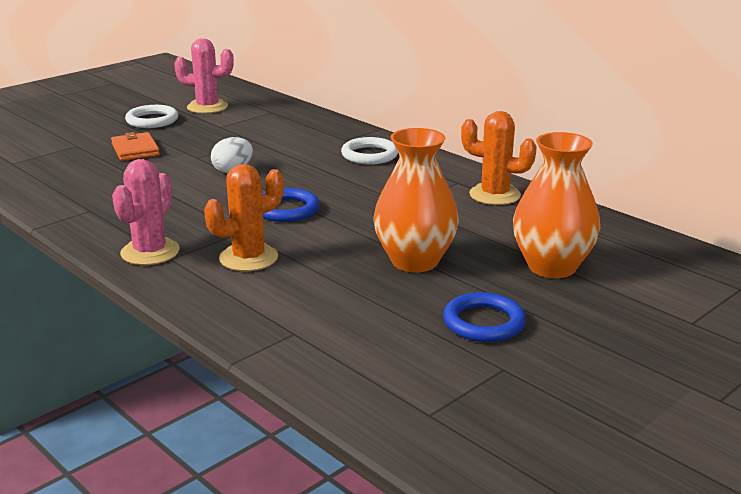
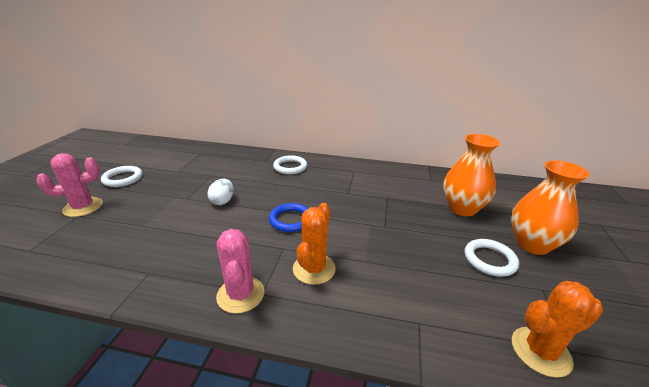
camera: 35 degrees left, 5 degrees up
orange wallet [111,132,160,161] -> none
pink cactus [174,38,234,114] -> pink cactus moved to [36,153,103,217]
orange vase [374,128,459,273] -> orange vase moved to [511,160,590,255]
blue ring [443,292,526,342] -> white ring [465,239,519,276]
orange cactus [461,111,537,205] -> orange cactus moved to [512,281,603,378]

